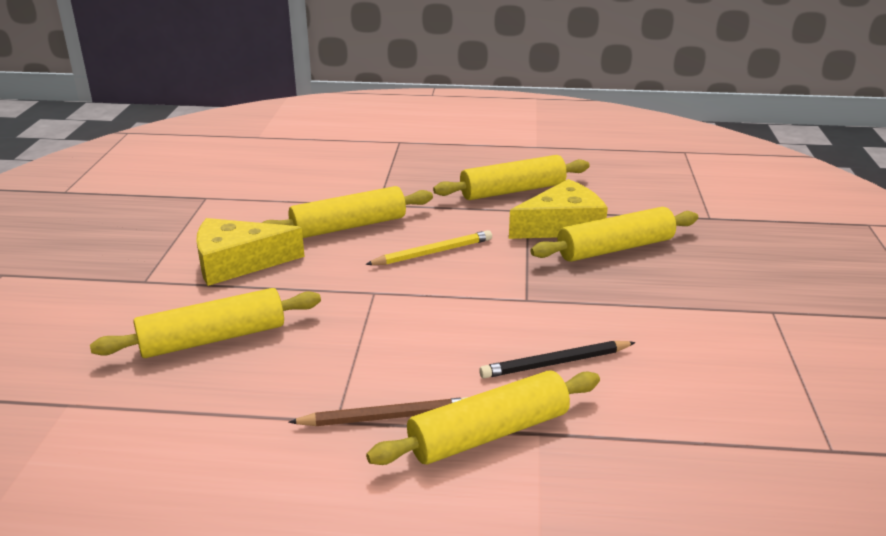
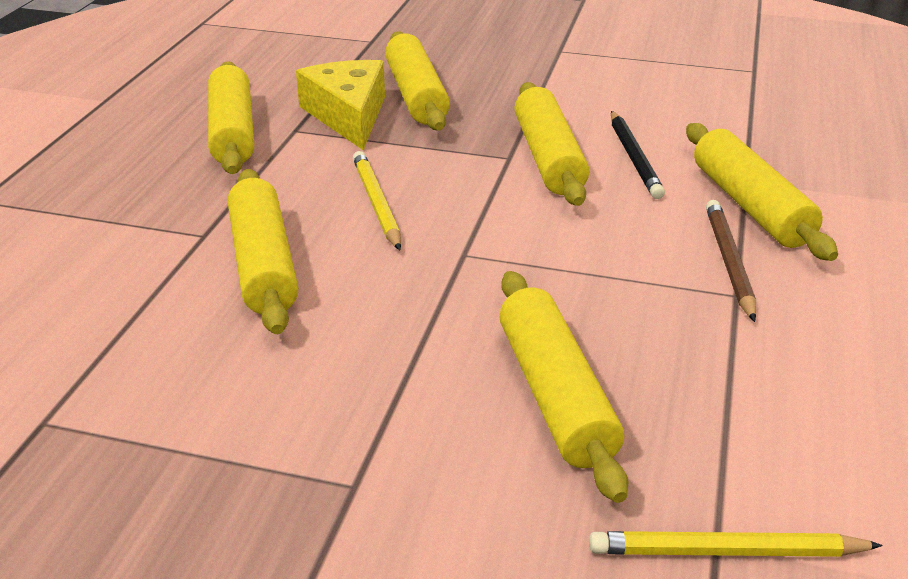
camera: 80 degrees left, 5 degrees up
yellow cheese [196,218,305,286] -> none
none -> yellow rolling pin [514,82,589,206]
none -> yellow pencil [589,531,883,557]

